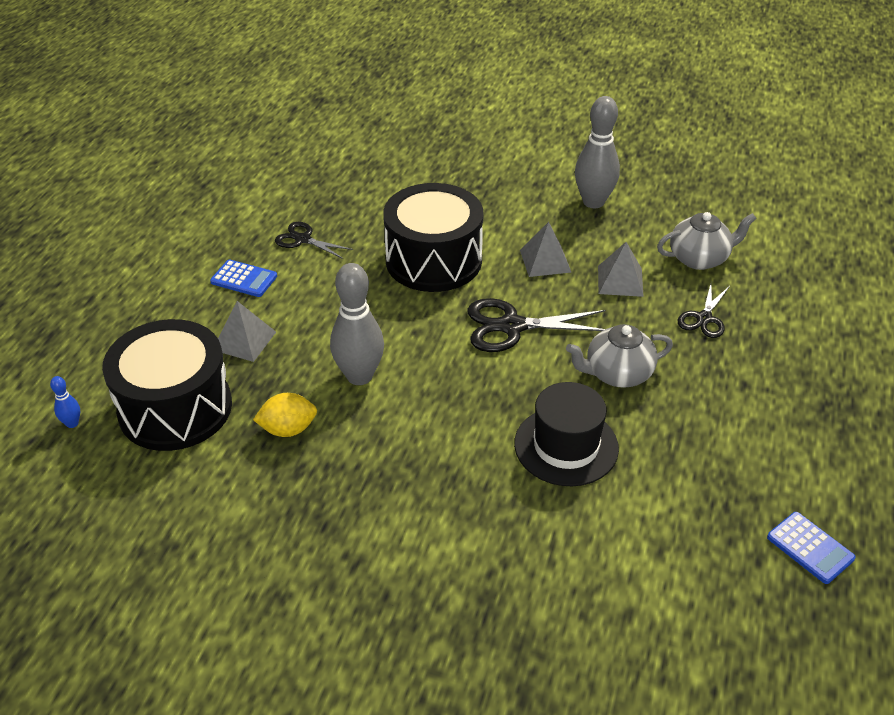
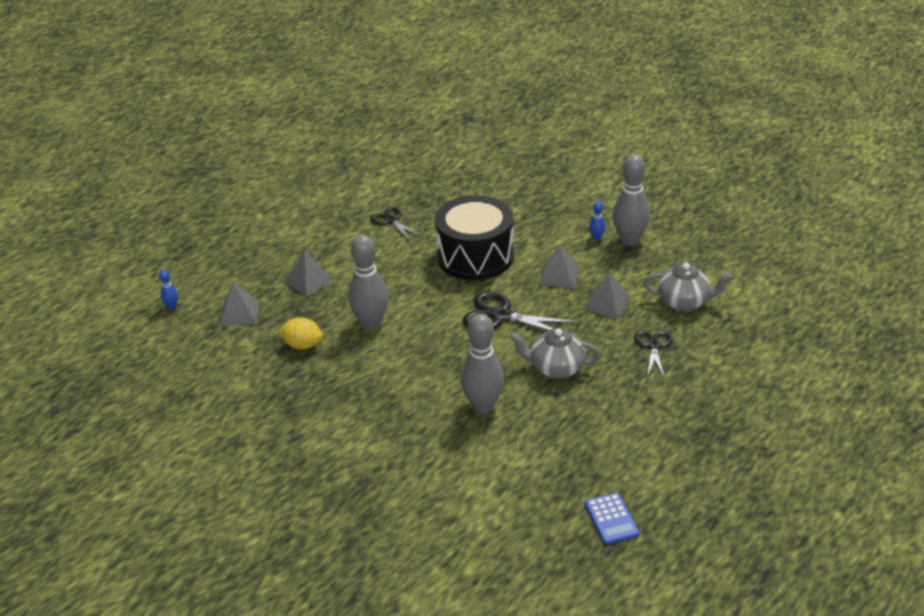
camera: 25 degrees right, 5 degrees down
black drum [102,319,232,451] -> grey pyramid [220,282,259,326]
blue calculator [210,259,277,297] -> none
black hat [514,382,619,486] -> grey bowling pin [461,314,504,413]
black scissors [678,284,730,338] -> black scissors turned 135 degrees clockwise [634,330,673,377]
none -> blue bowling pin [589,201,605,240]

